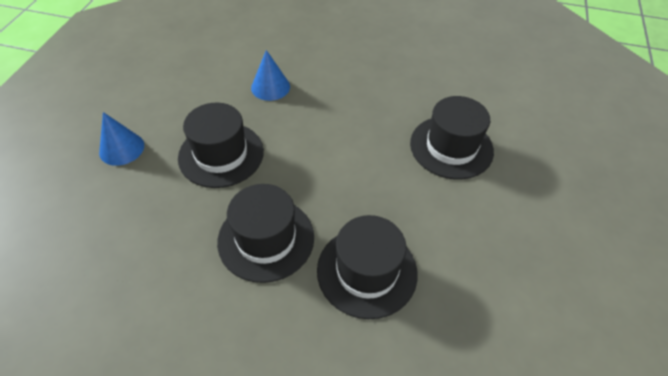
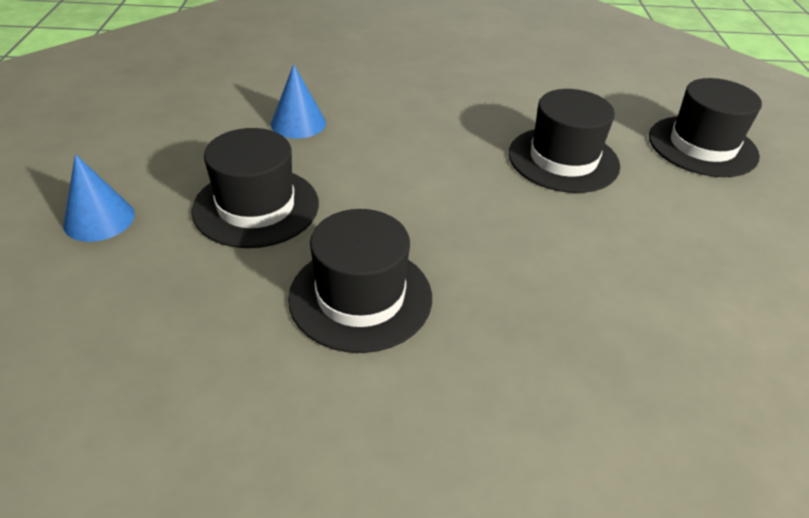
camera: 15 degrees left, 10 degrees down
black hat [317,215,418,319] -> black hat moved to [649,78,762,177]

